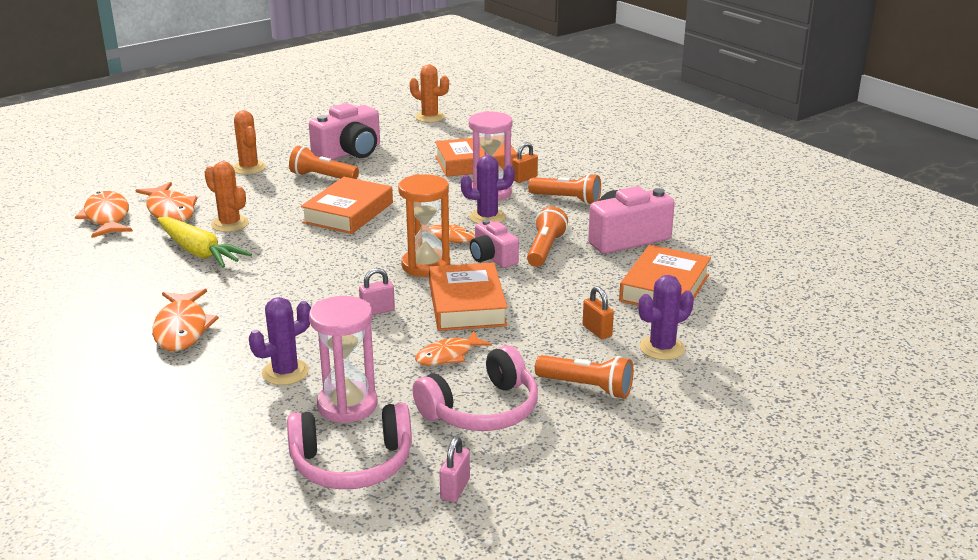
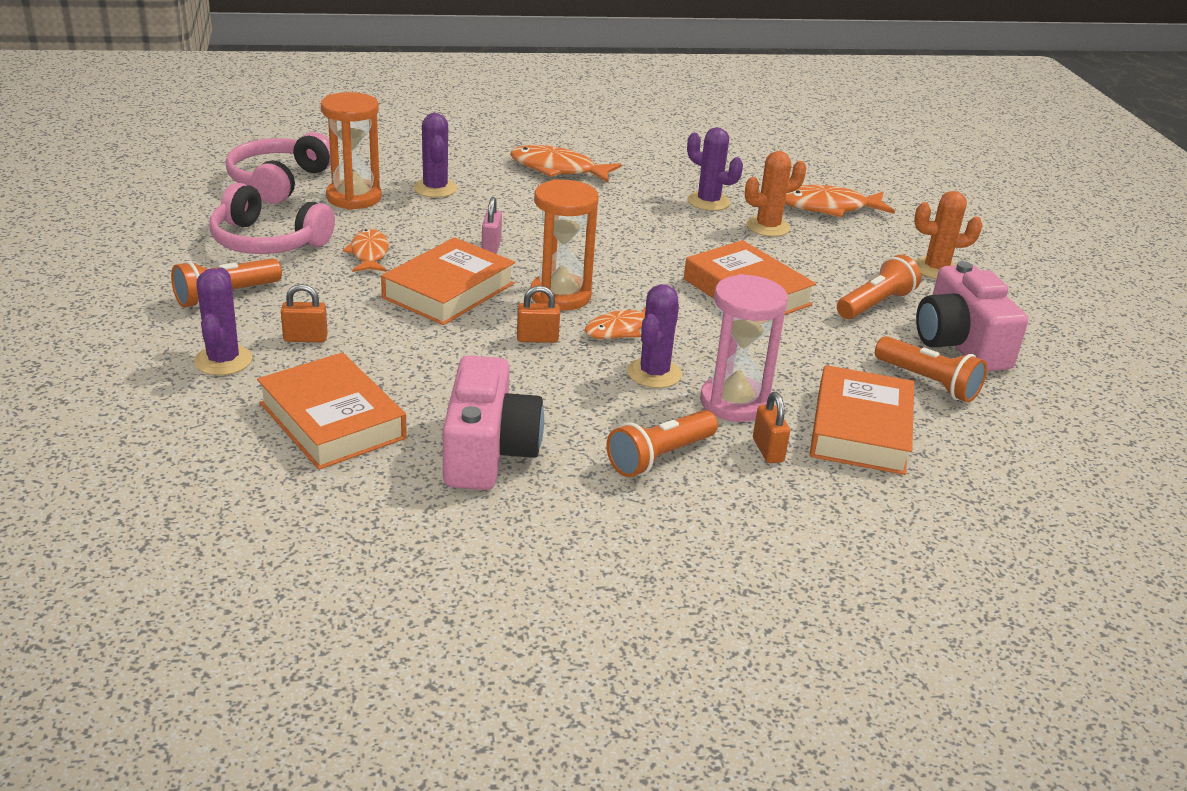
camera: 115 degrees right, 5 degrees up
orange fish [75,191,133,238] -> none
yellow carrot [157,217,252,268] -> purple cactus [687,127,743,211]
pink hourglass [309,296,377,423] -> orange hourglass [321,92,382,210]
orange cactus [409,65,449,123] -> none
pink headphones [413,345,538,431] -> pink headphones turned 60 degrees counterclockwise [209,183,335,254]
orange book [429,262,508,331] -> orange book turned 75 degrees counterclockwise [381,237,515,325]
pink padlock [440,437,470,502] -> none
pink camera [470,219,519,268] -> orange padlock [517,286,560,343]
orange flashlight [527,207,568,267] -> orange flashlight moved to [875,336,987,402]

